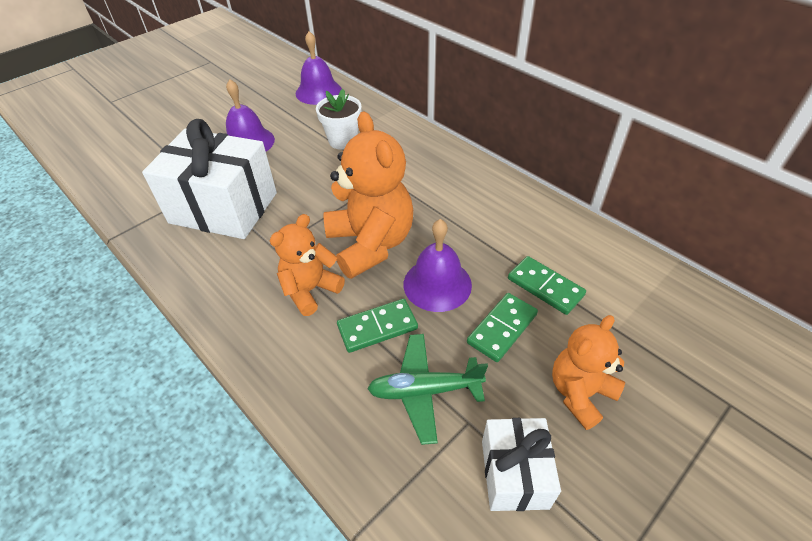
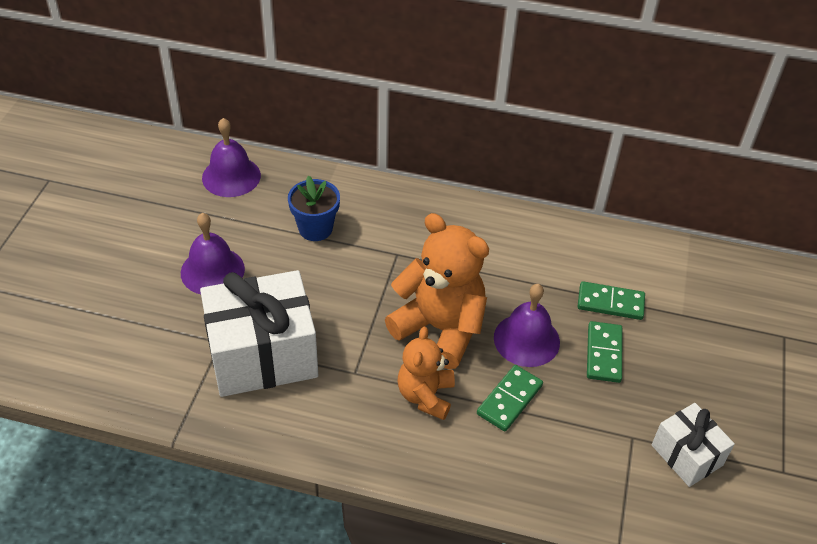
camera: 35 degrees left, 0 degrees up
white flower pot [316,89,362,150] -> blue flower pot [288,176,340,241]
green plane [367,334,488,445] -> none
orange teddy bear [552,315,625,430] -> none

